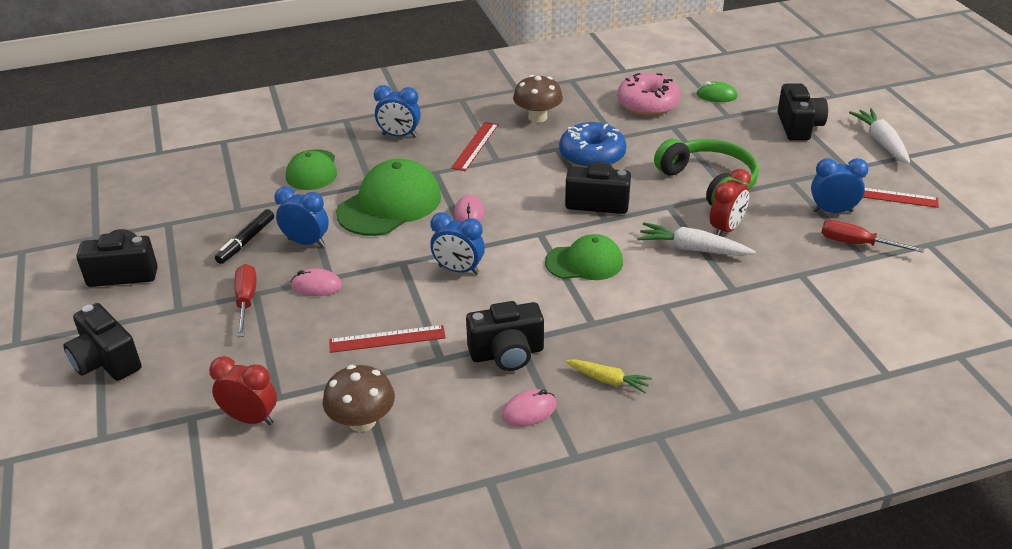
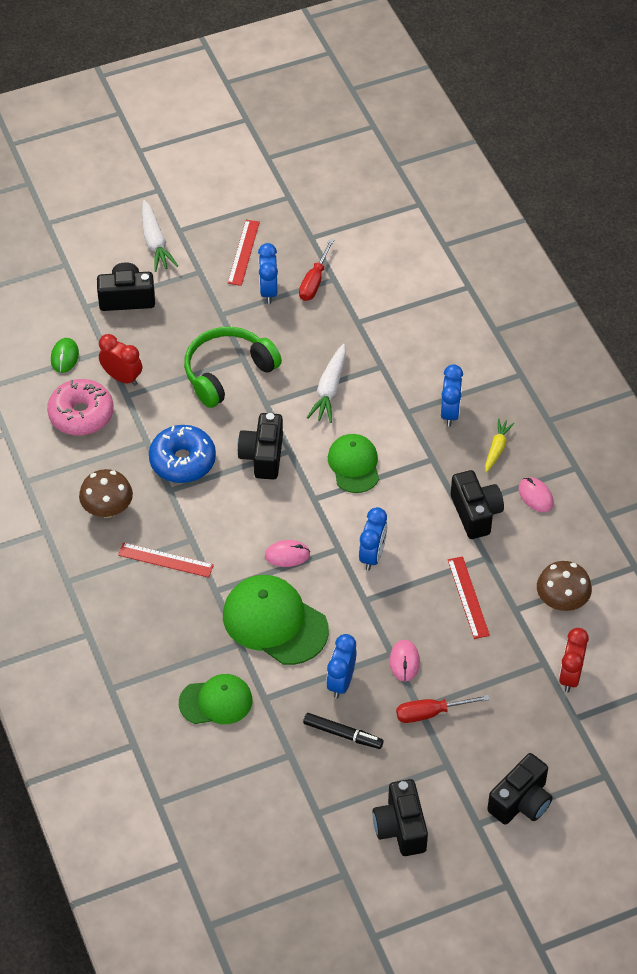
camera: 95 degrees left, 15 degrees up
blue clock [374,85,421,138] -> blue clock moved to [441,364,463,427]
red clock [710,169,751,236] -> red clock moved to [99,334,142,386]
white carrot [849,108,910,164] -> white carrot turned 90 degrees counterclockwise [142,200,178,272]

